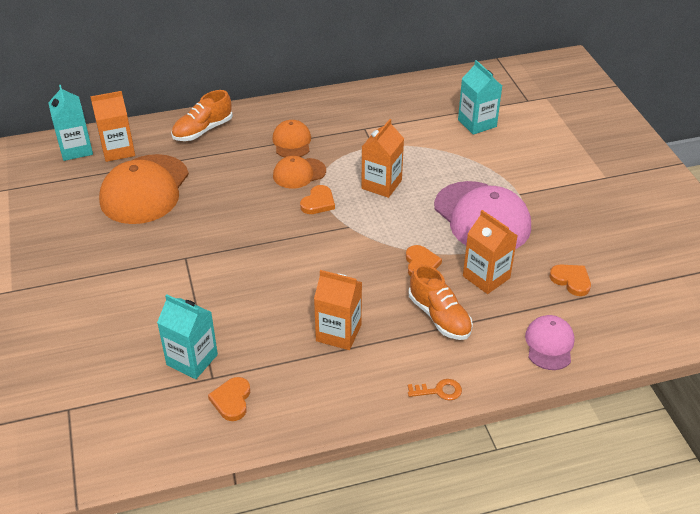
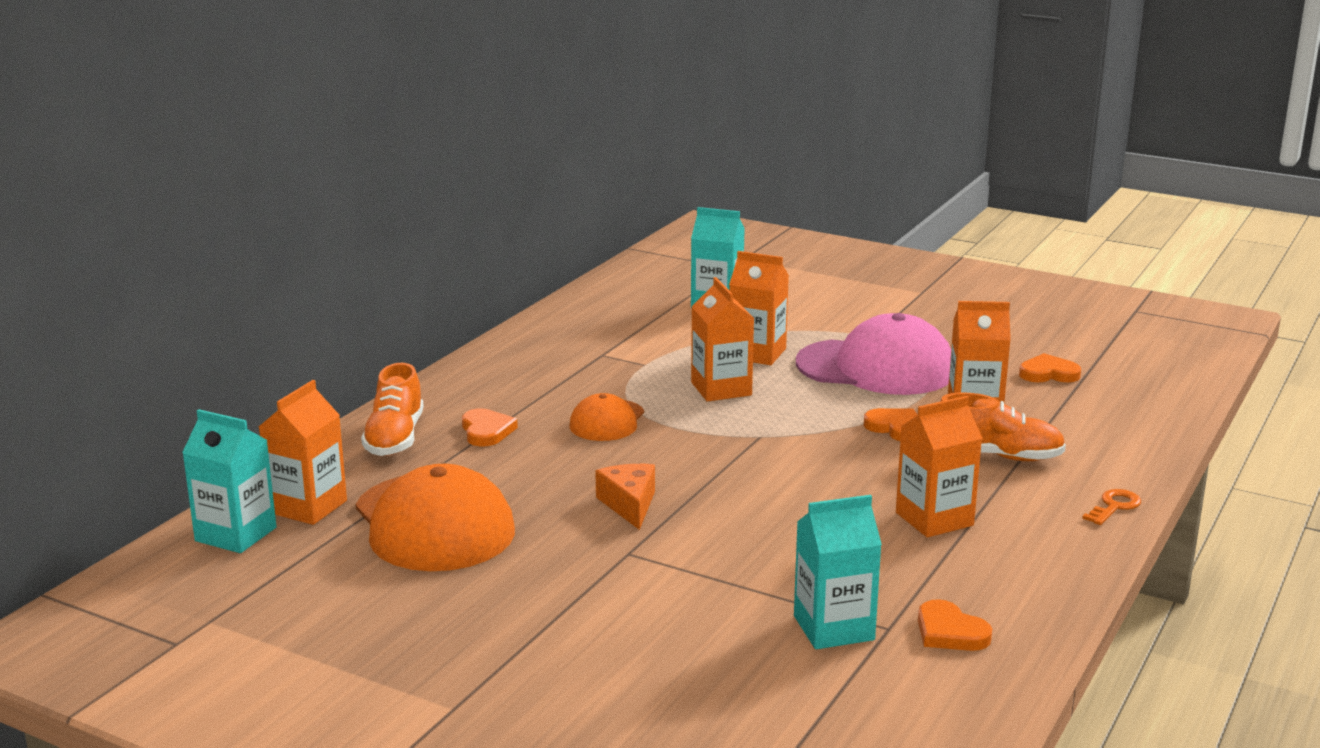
camera: 45 degrees left, 20 degrees down
orange cap [272,120,311,157] -> none
orange heart [300,185,335,214] -> orange heart moved to [462,408,518,447]
pink cap [525,315,574,370] -> none
none -> orange cheese [595,464,655,530]
none -> orange carton [729,251,789,365]

